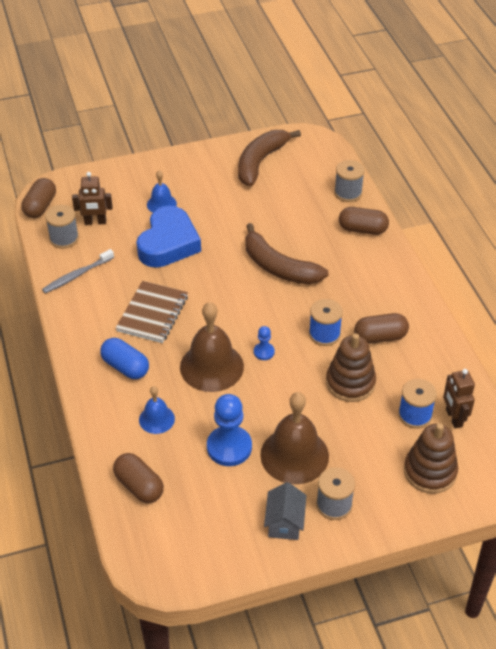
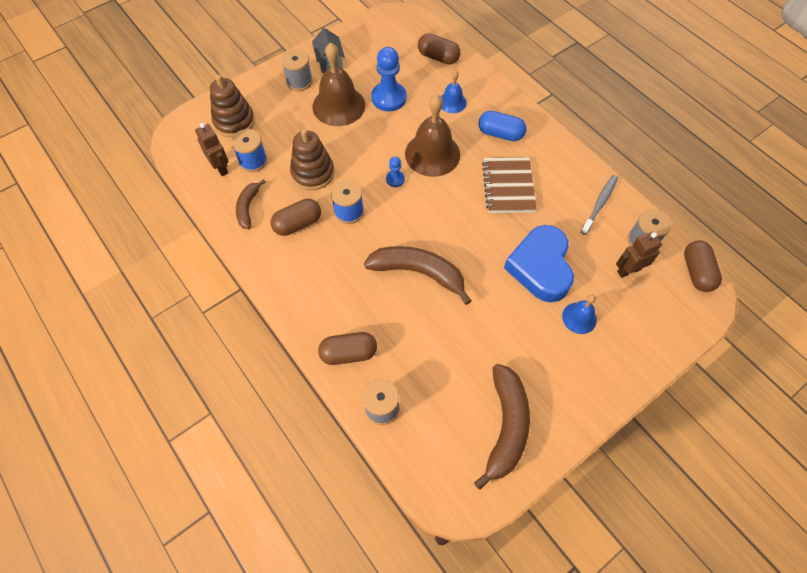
camera: 160 degrees right, 15 degrees up
none -> brown banana [236,179,266,229]

